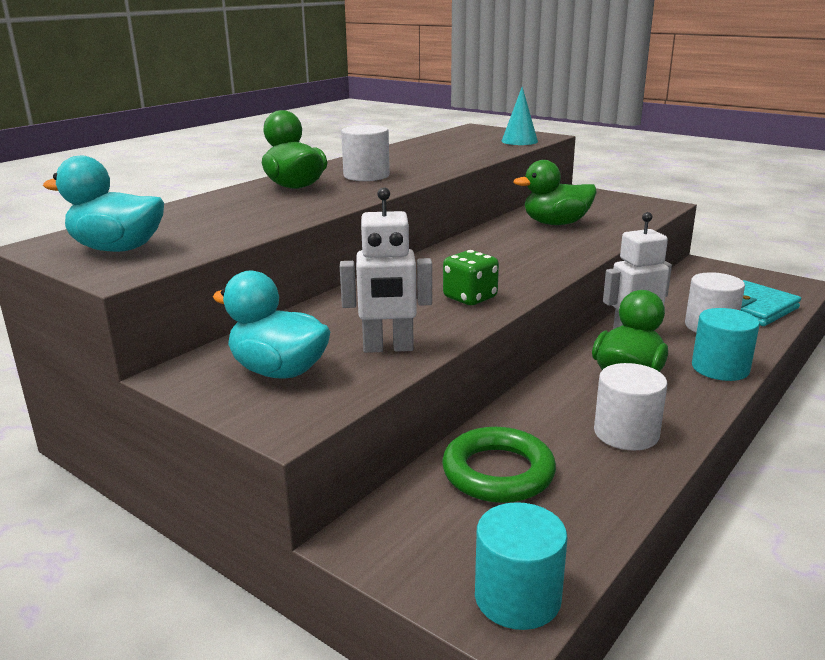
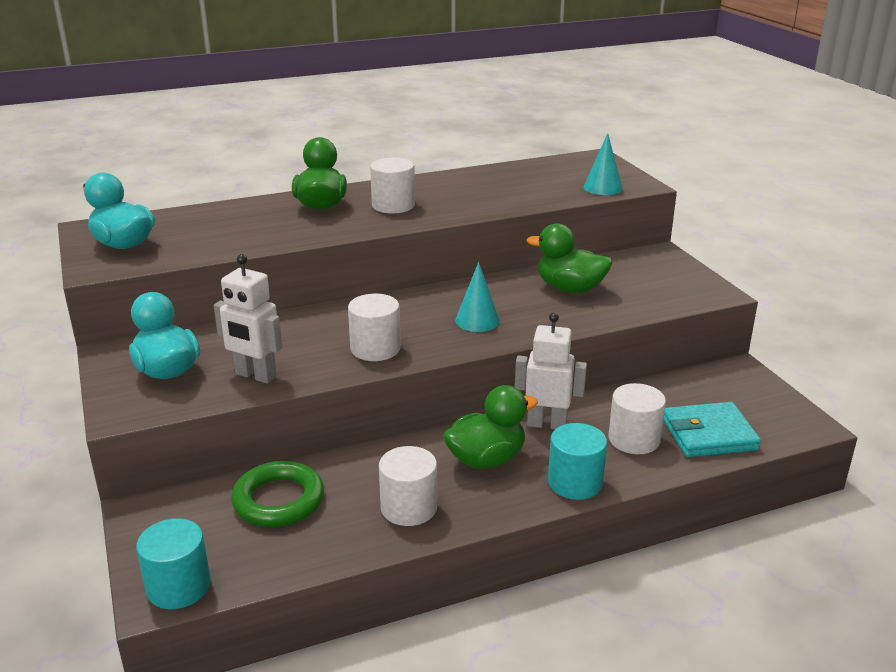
camera: 30 degrees right, 5 degrees up
green dice [443,250,499,305] -> white cylinder [348,294,401,361]
none -> turquoise cone [455,262,500,332]

